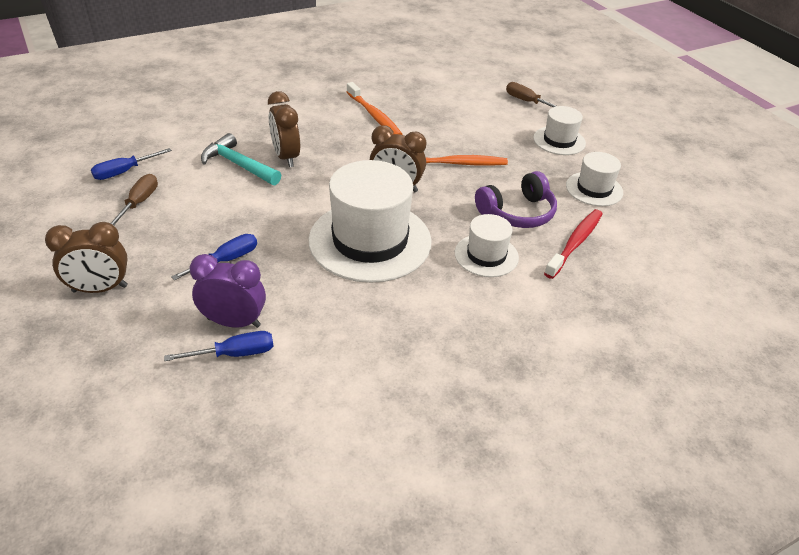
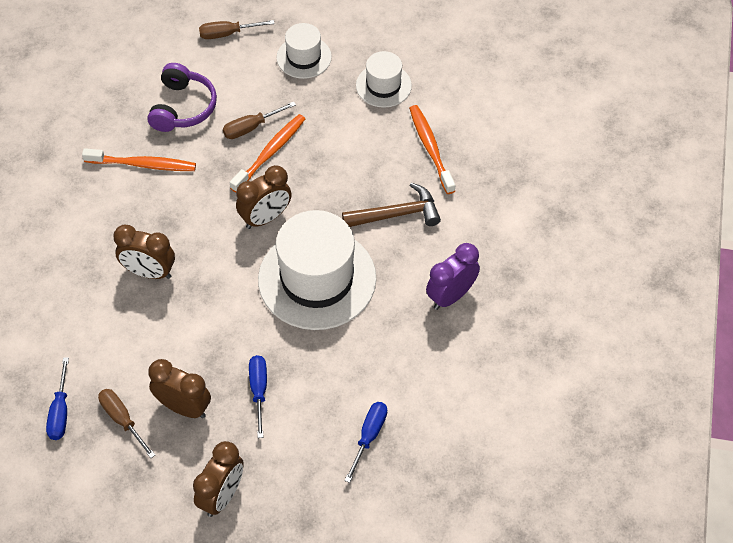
camera: 50 degrees left, 15 degrees up
purple clock [190,254,266,328] -> purple clock moved to [426,243,480,310]
turquoise hammer [201,133,281,185] -> none
white hat [455,214,519,277] -> brown hammer [342,183,441,227]
purple headphones [475,171,557,228] -> purple headphones moved to [147,63,217,132]
red toothbrush [544,209,603,279] -> orange toothbrush [409,105,456,194]
none -> brown clock [148,359,211,418]
none -> brown screwdriver [223,101,296,139]

